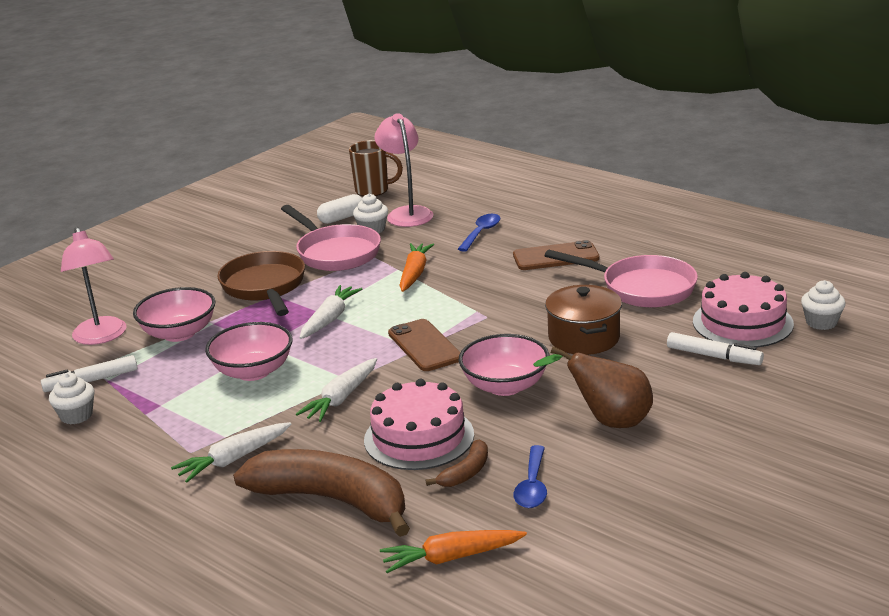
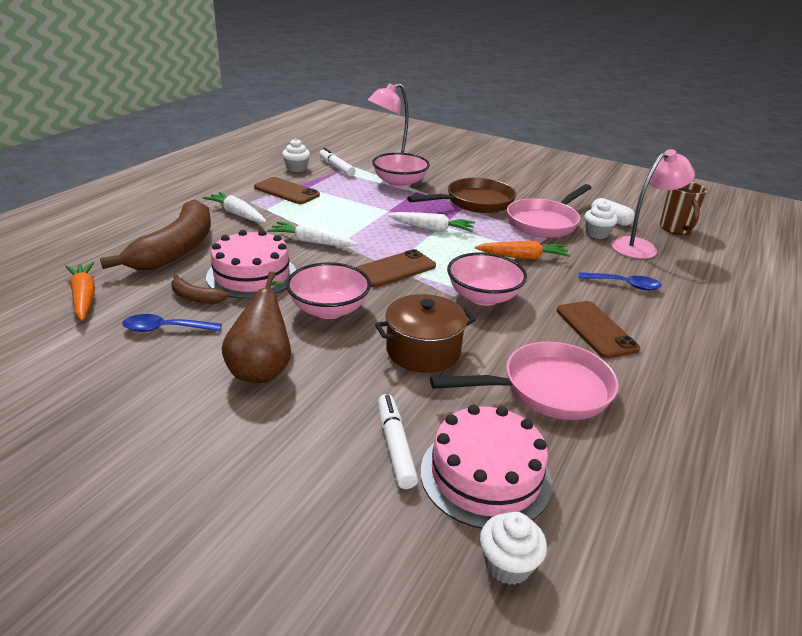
camera: 75 degrees right, 5 degrees up
pink bowl [205,322,292,381] -> pink bowl moved to [447,252,527,306]
pink pan [545,250,698,308] -> pink pan turned 120 degrees counterclockwise [430,342,619,420]
white marker [667,332,764,365] -> white marker turned 150 degrees clockwise [378,394,418,489]
none -> brown phone [254,177,320,204]

